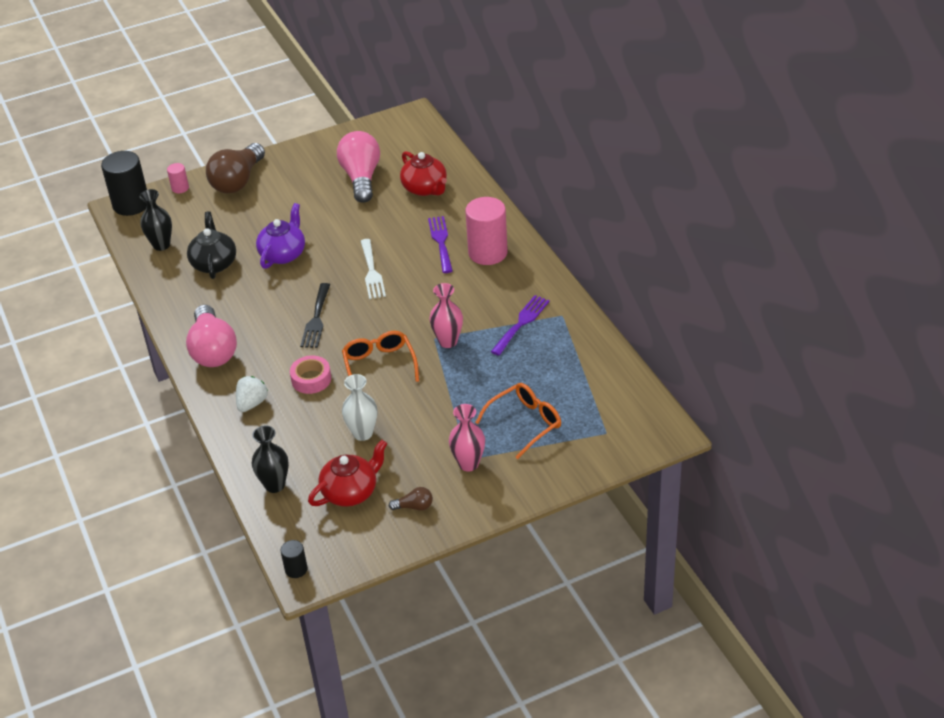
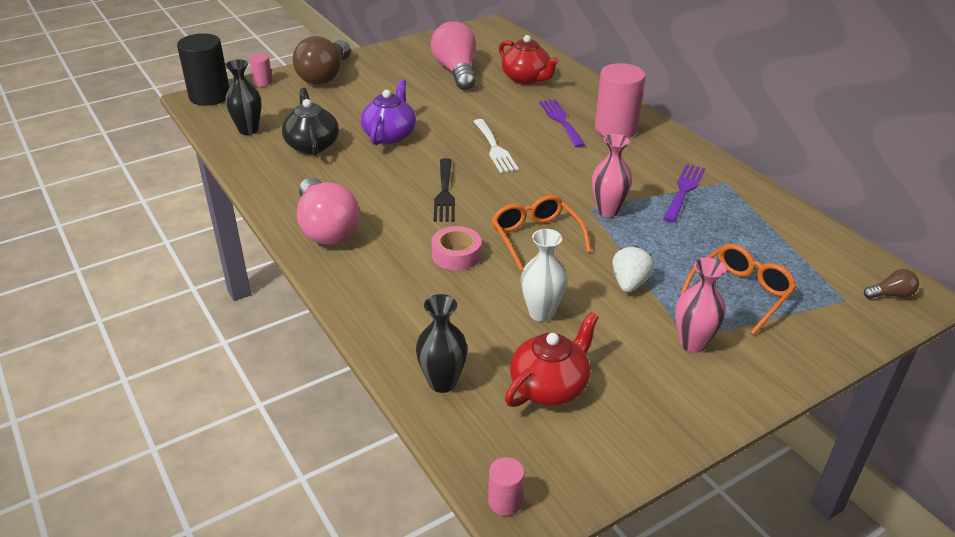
camera: 10 degrees left, 5 degrees down
white strawberry [236,376,268,412] -> white strawberry moved to [612,246,654,292]
black cylinder [280,540,308,578] -> pink cylinder [488,457,524,516]
brown light bulb [389,487,433,511] -> brown light bulb moved to [864,269,919,299]

